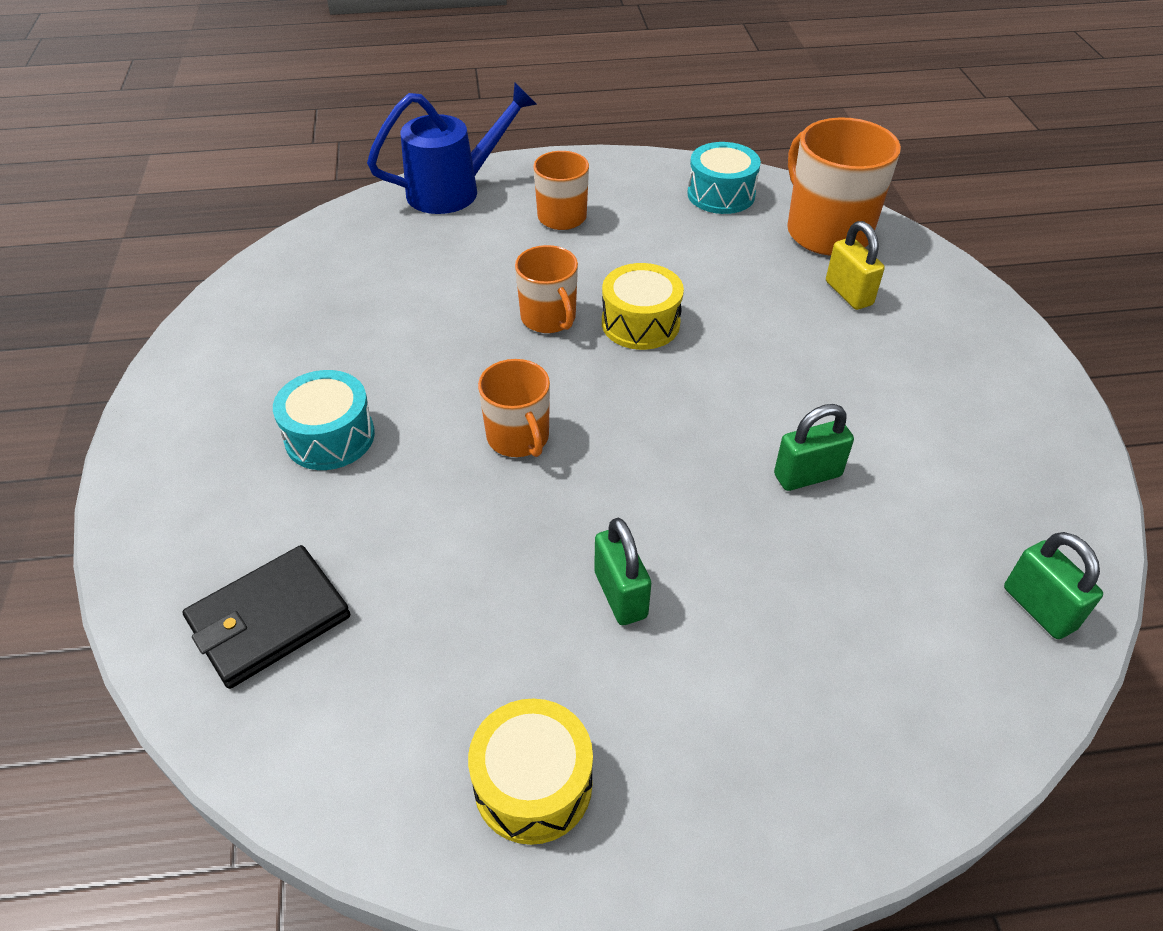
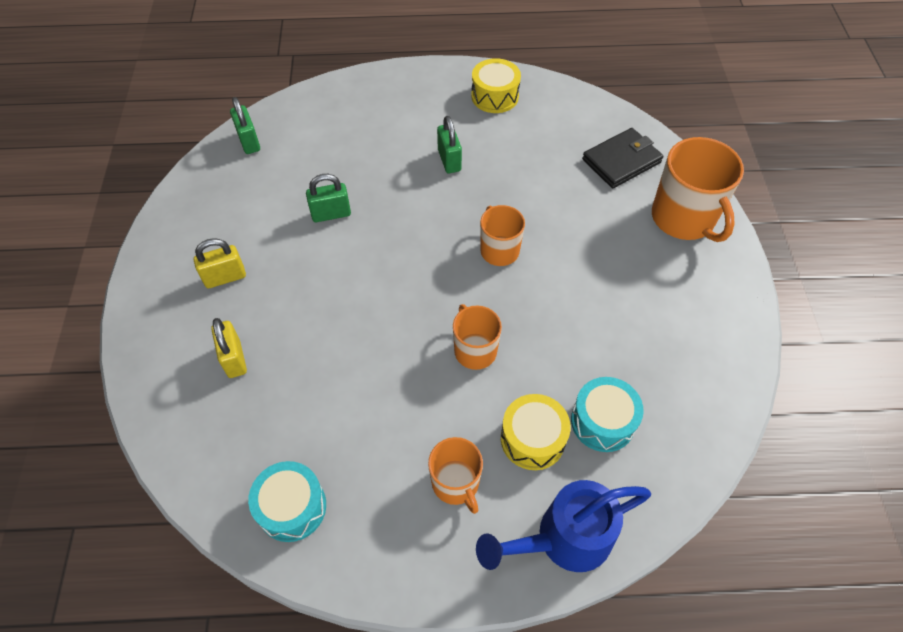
camera: 175 degrees left, 10 degrees up
turquoise drum [273,370,375,470] -> turquoise drum moved to [571,377,644,452]
yellow drum [602,263,684,350] -> yellow drum moved to [501,394,571,470]
orange mug [787,117,901,256] -> orange mug moved to [652,137,744,242]
none -> yellow padlock [194,238,246,288]

